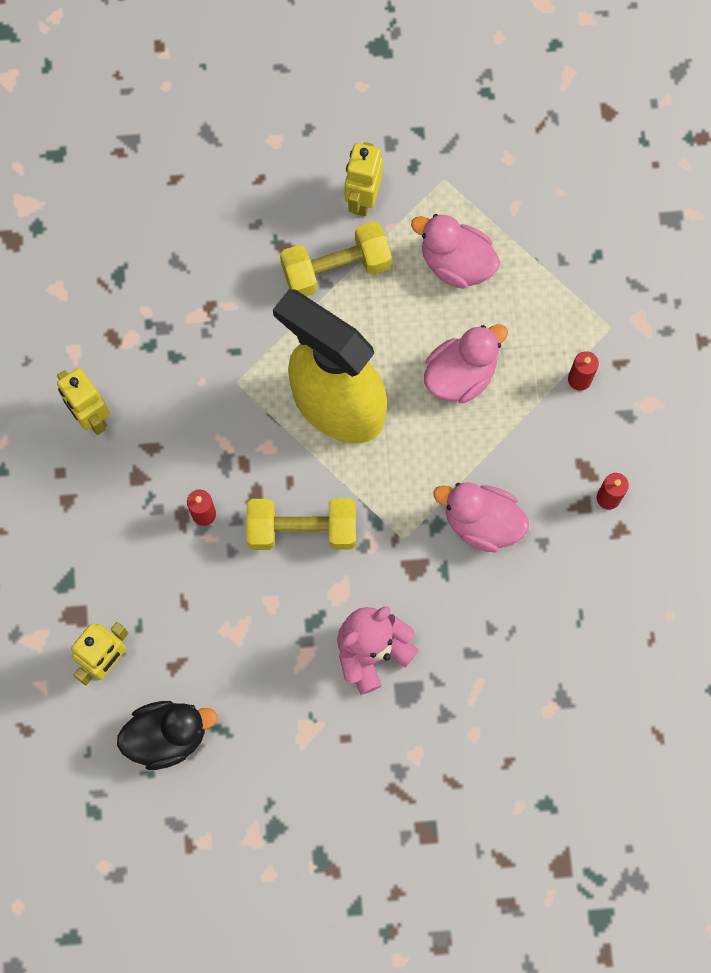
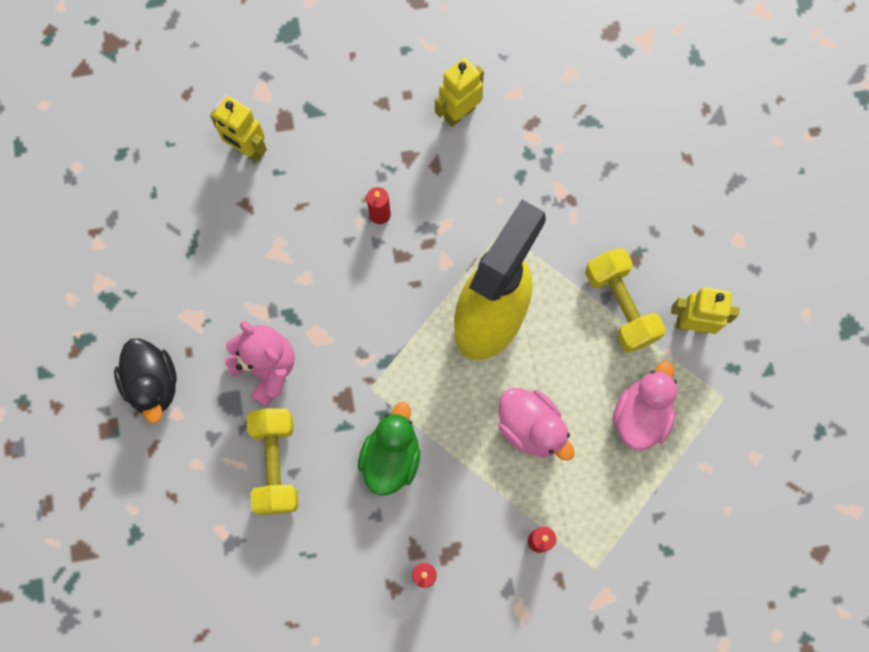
camera: 85 degrees right, 0 degrees up
black duck [117,701,218,770] -> black duck moved to [114,338,177,423]
yellow dumbbell [246,498,356,550] -> yellow dumbbell moved to [246,409,299,515]
pink duck [433,482,529,552] -> green duck [358,402,420,496]

